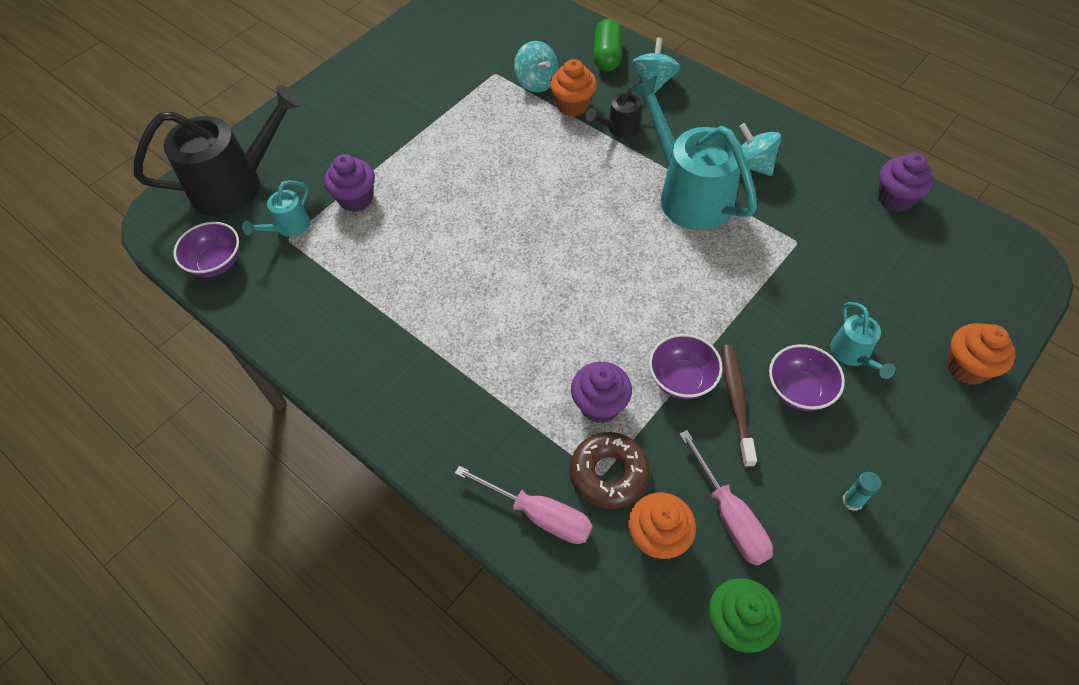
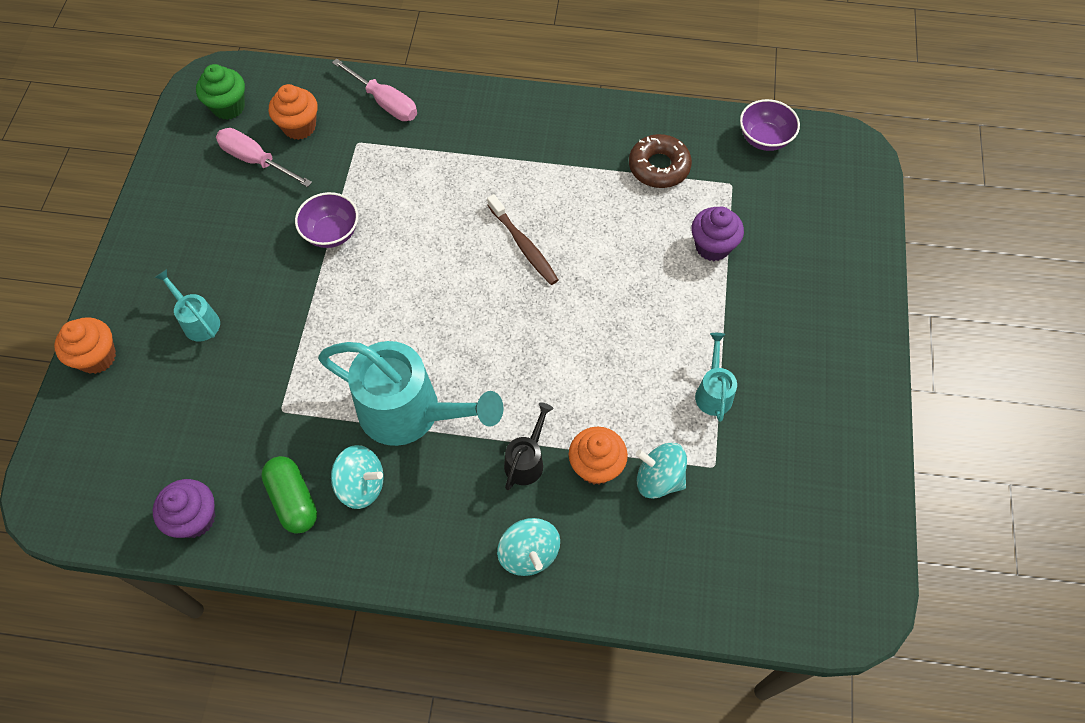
camera: 145 degrees right, 5 degrees up
black watering can [134,85,303,216] -> none
turquoise watering can [242,180,310,237] -> turquoise watering can moved to [695,333,737,422]
pink screwdriver [455,466,593,544] -> pink screwdriver turned 135 degrees counterclockwise [332,58,417,121]
brown donut [570,432,650,509] -> brown donut moved to [629,134,692,188]
purple cupcake [571,362,632,423] -> none
green capsule [594,19,622,71] -> green capsule moved to [261,456,317,534]
brown toothbrush [722,345,757,468] -> brown toothbrush moved to [487,194,559,285]
purple bowl [769,344,845,411] -> none
turquoise glue stick [842,472,881,511] -> none

